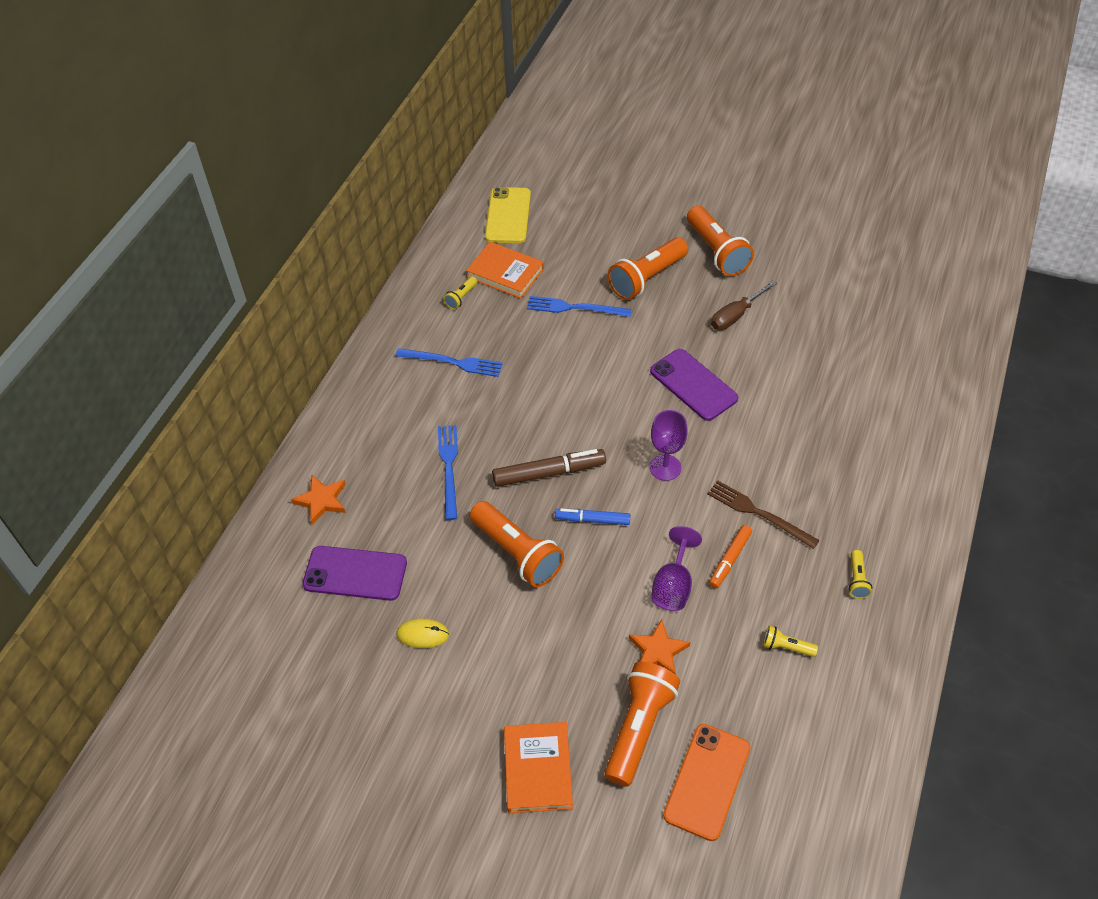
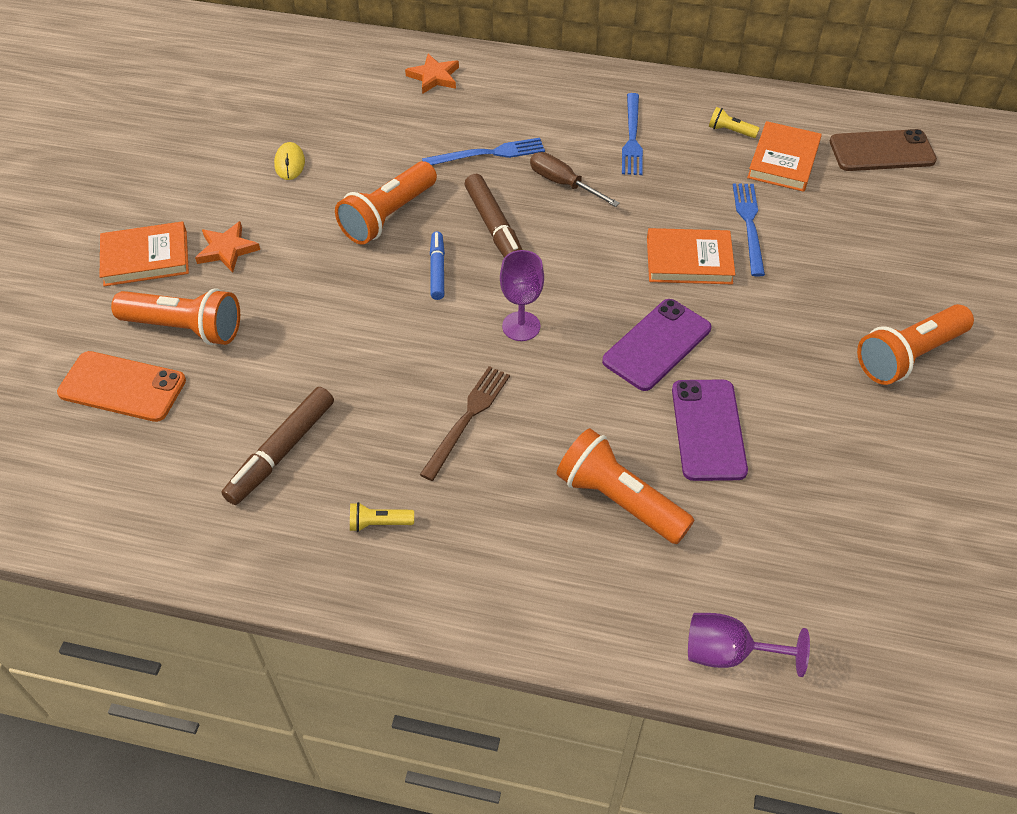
camera: 80 degrees right, 0 degrees up
purple phone [302,546,407,601] -> purple phone moved to [672,379,748,481]
yellow phone [485,187,531,243] -> brown phone [830,129,937,171]
orange flashlight [608,237,688,300] -> orange flashlight moved to [556,428,694,544]
orange star [629,619,690,675] -> orange star moved to [195,221,260,273]
purple goblet [651,526,702,611] -> purple goblet moved to [688,613,810,677]
orange marker [709,525,752,588] -> none
brown screwdriver [711,281,777,330] -> brown screwdriver moved to [530,152,620,207]
yellow flashlight [763,626,818,657] -> brown marker [221,387,334,505]
none -> orange book [647,228,735,284]

